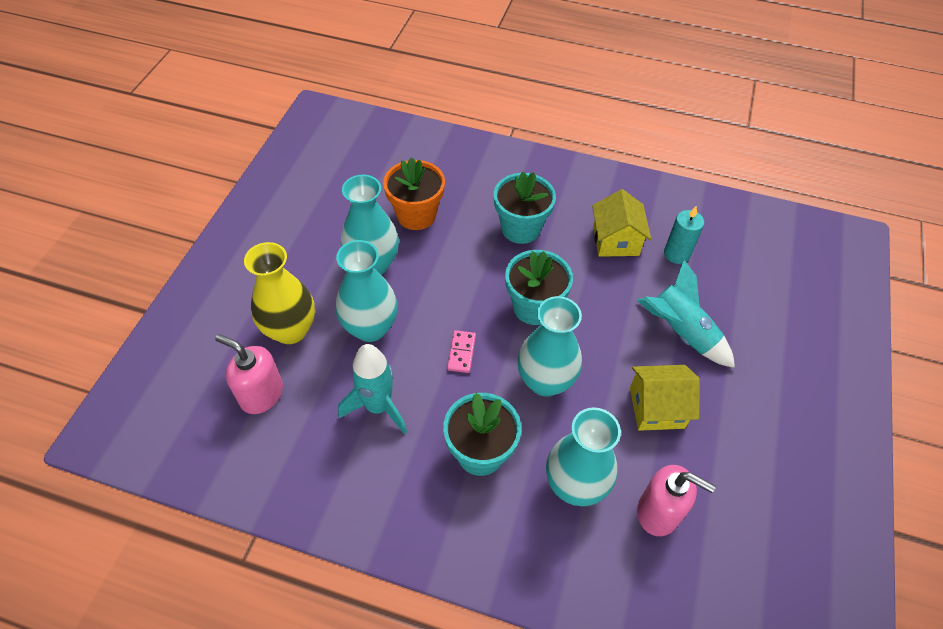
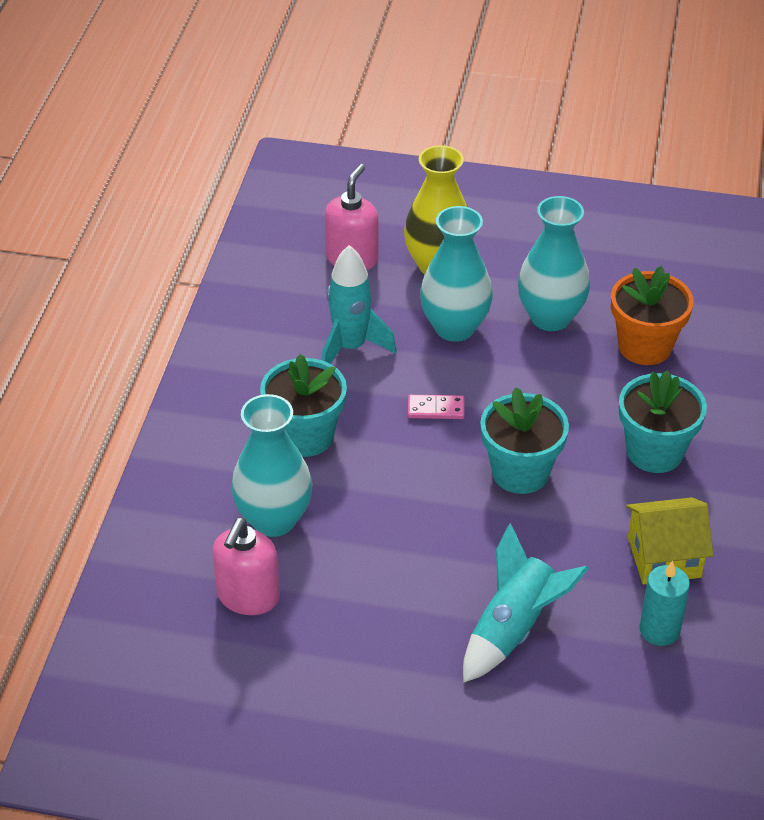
camera: 85 degrees right, 10 degrees down
turquoise vase [517,296,582,397] -> none
yellow house [630,365,700,431] -> none

